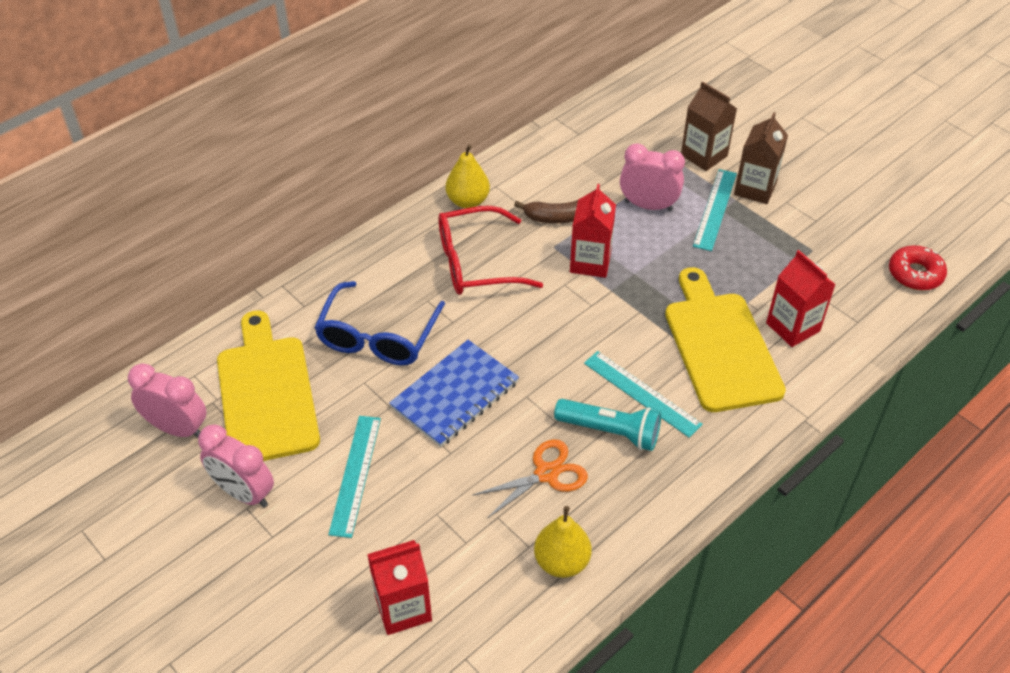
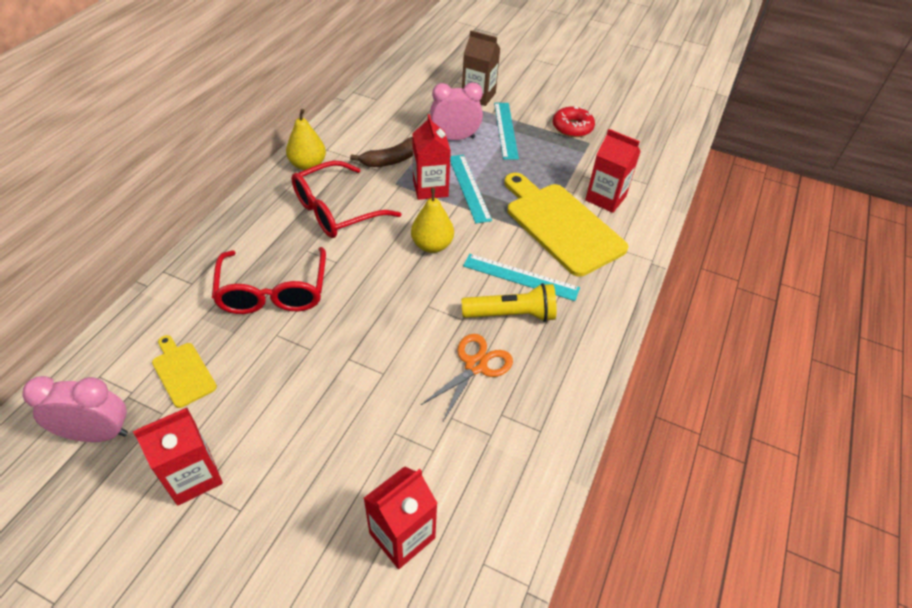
camera: 25 degrees left, 0 degrees up
pink clock [198,424,274,508] -> red carton [133,408,223,506]
yellow cutting board [217,311,320,461] -> yellow cutting board [152,335,217,408], size x0.48
blue glasses [314,281,445,365] -> red glasses [212,247,326,314]
turquoise ruler [328,416,381,538] -> turquoise ruler moved to [450,155,492,224]
blue notebook [389,340,519,447] -> none
yellow pear [534,506,592,578] -> yellow pear moved to [411,188,454,253]
turquoise flashlight [554,399,661,451] -> yellow flashlight [461,283,557,322]
brown carton [734,112,788,204] -> none
red donut [889,245,947,290] -> red donut moved to [553,107,595,137]

